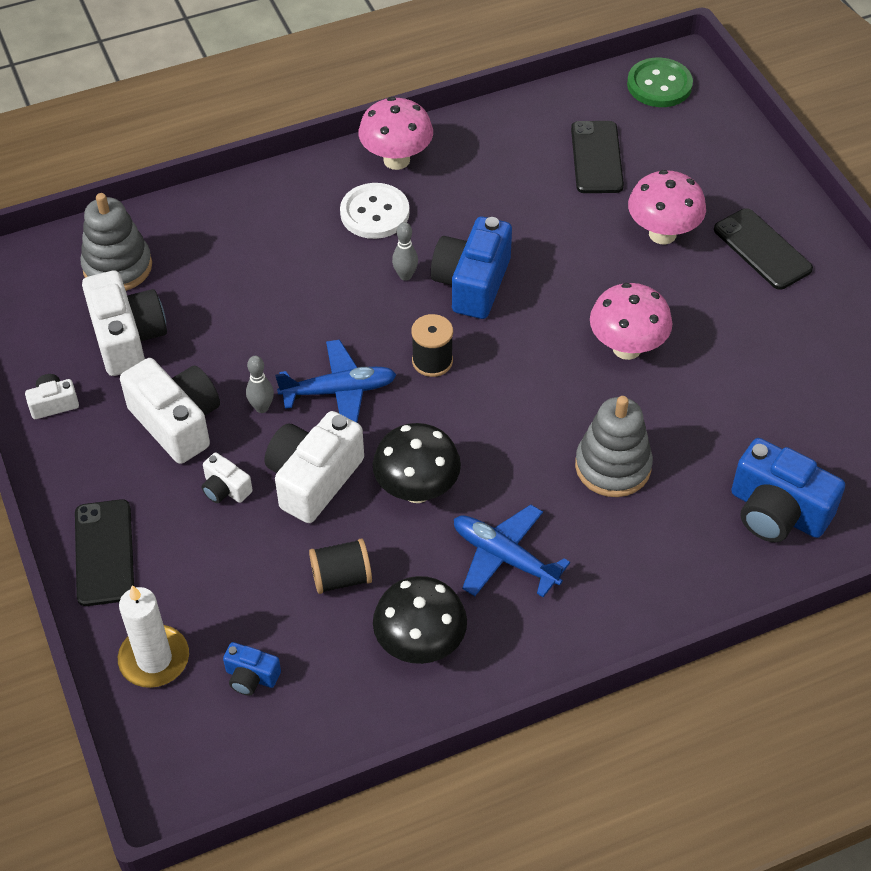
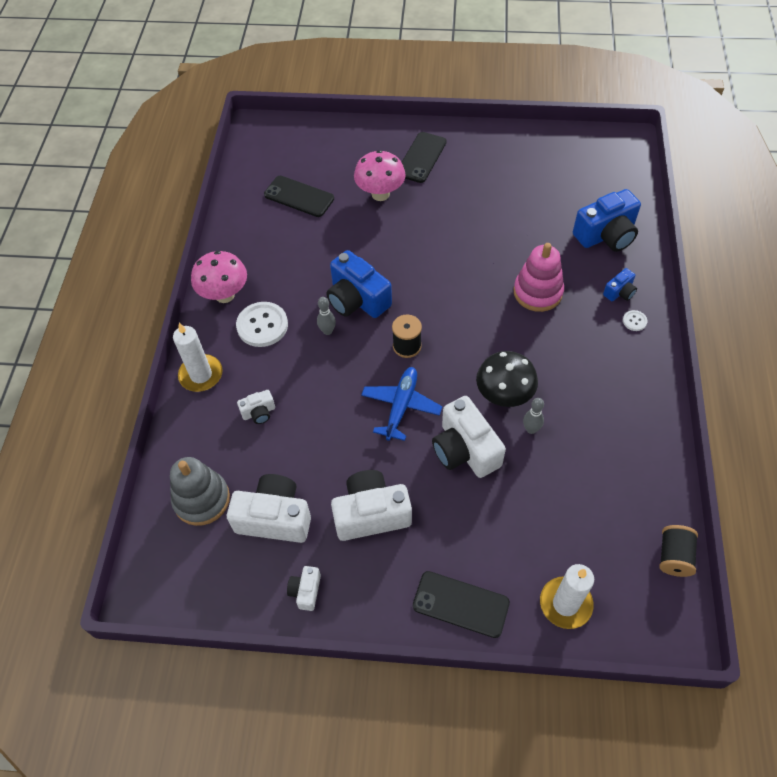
camera: 60 degrees left, 5 degrees up
white camera [201,452,253,503] -> white camera moved to [237,390,275,424]
blue camera [223,642,281,696] -> blue camera moved to [603,268,637,301]
grey bowling pin [246,356,274,413] -> grey bowling pin moved to [523,398,544,434]
black spool [309,538,372,594] -> black spool moved to [659,525,698,577]
black mushroom [373,576,467,664] -> none
blue plane [454,504,570,597] -> none
grey stacking toy [575,396,653,497] -> pink stacking toy [514,243,564,312]
pink mushroom [590,283,673,360] -> none
green button [627,58,693,107] -> none
black phone [714,208,813,290] -> black phone turned 60 degrees counterclockwise [402,132,447,183]
none -> white candle [173,323,223,392]
none -> white button [623,310,647,331]

